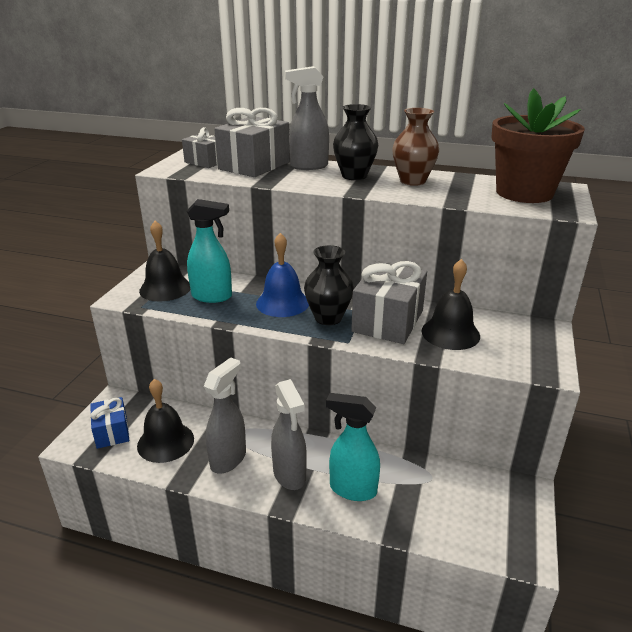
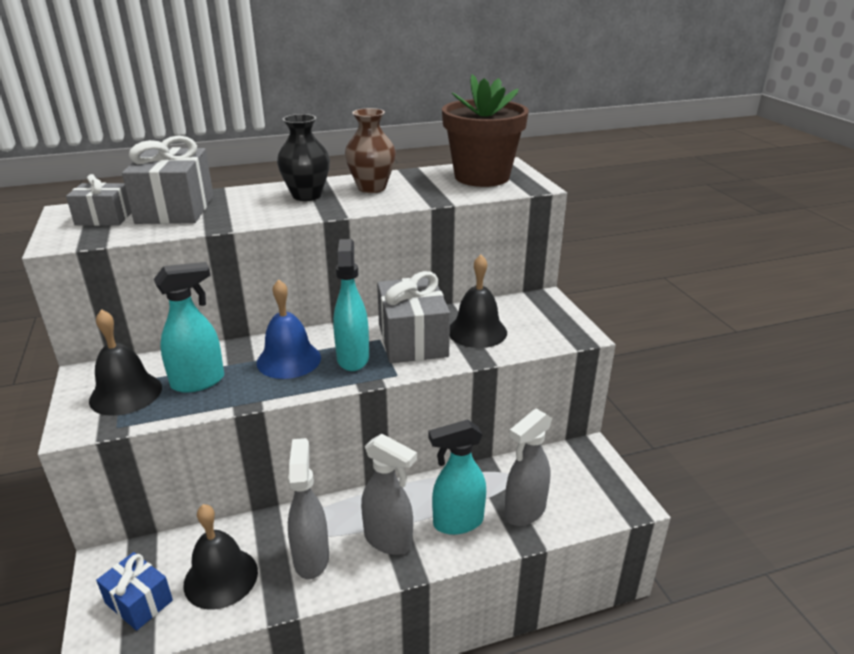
camera: 35 degrees left, 0 degrees up
grey spray bottle [285,66,329,170] -> grey spray bottle moved to [504,409,552,526]
black vase [304,245,354,325] -> turquoise spray bottle [333,239,369,371]

